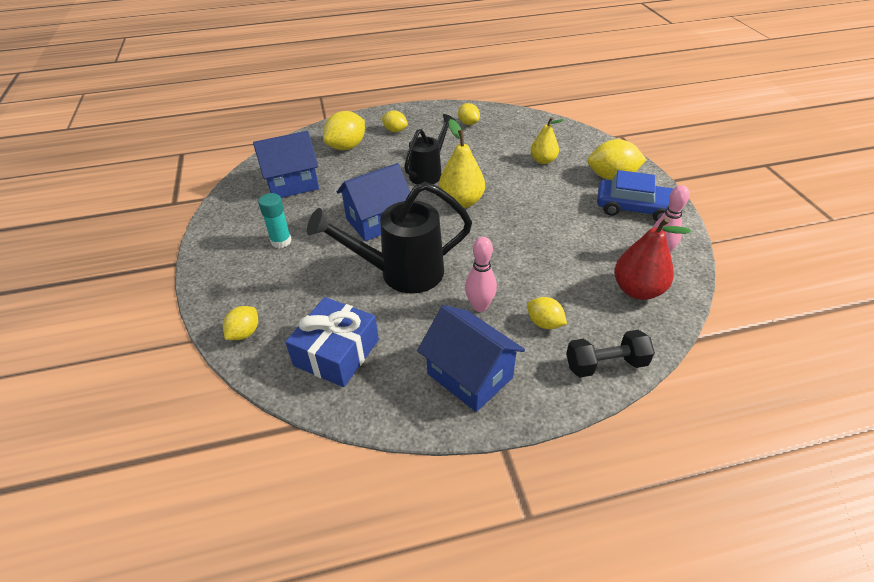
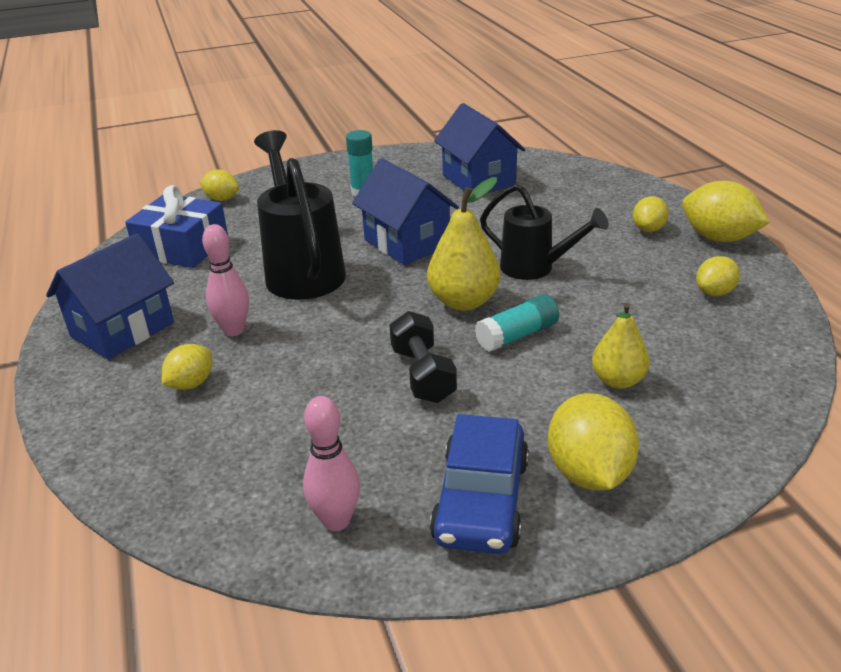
camera: 85 degrees right, 10 degrees down
yellow lemon [323,111,365,150] -> yellow lemon moved to [682,181,770,242]
black dumbbell [566,330,655,378] -> black dumbbell moved to [389,311,457,403]
red pear [614,217,691,300] -> none
none -> turquoise glue stick [475,294,559,352]

